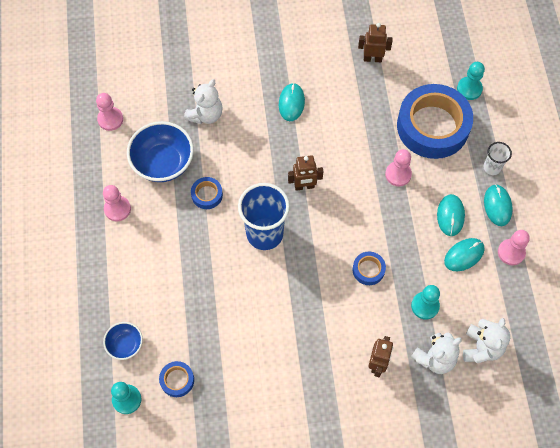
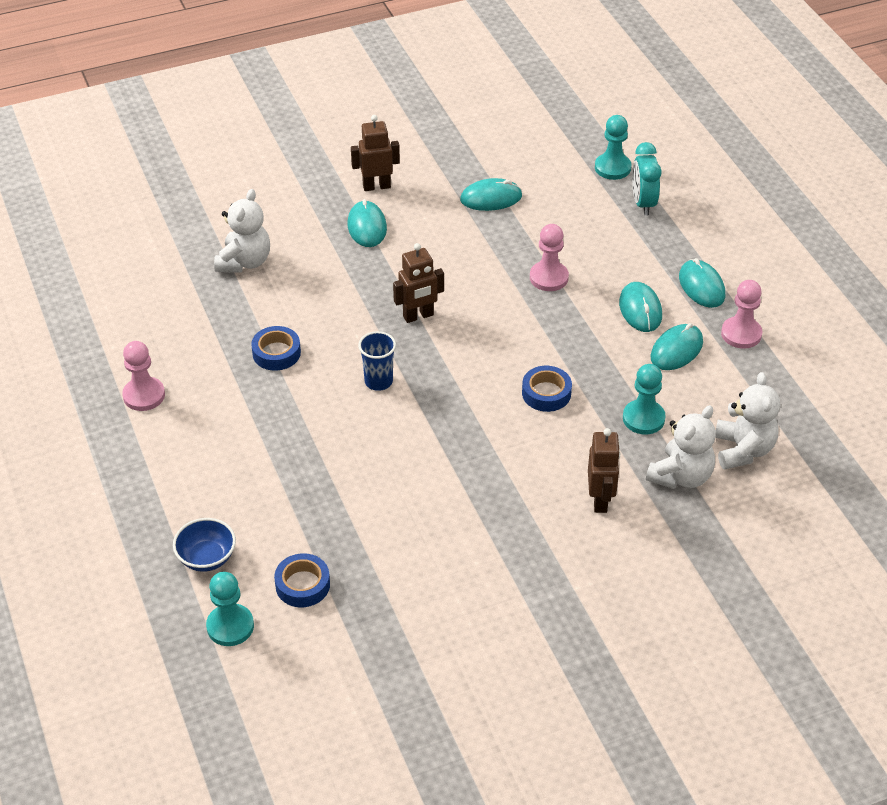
camera: 15 degrees left, 20 degrees down
pink pawn [96,93,123,131] -> none
blue bowl [127,121,194,182] -> none
blue cup [238,183,290,250] -> blue cup [358,331,396,391], size x0.50
brown robot [358,23,393,62] -> brown robot moved to [351,115,400,191]
blue tape [397,84,473,159] -> none
white cup [484,142,512,175] -> none
none -> turquoise mouse [460,178,522,211]
none -> turquoise clock [632,142,662,216]

